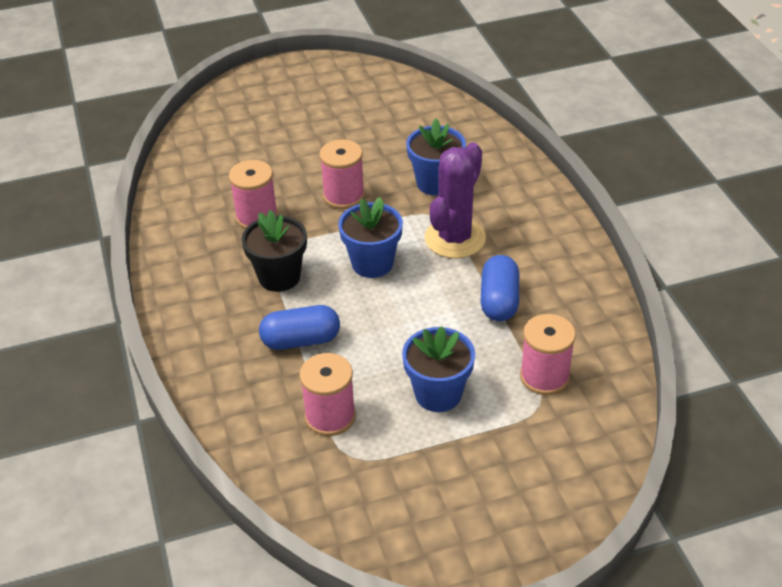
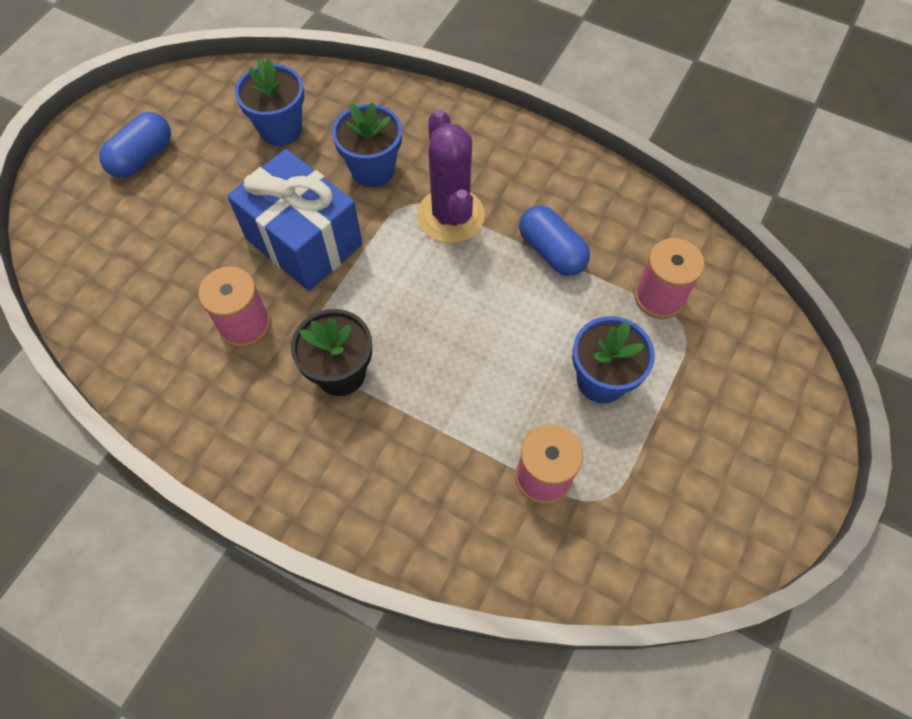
camera: 45 degrees left, 20 degrees up
blue capsule [259,305,340,350] -> blue capsule moved to [99,112,171,178]
pink spool [319,139,365,209] -> blue gift [227,149,363,291]
blue flower pot [338,197,403,278] -> blue flower pot moved to [235,58,304,146]

